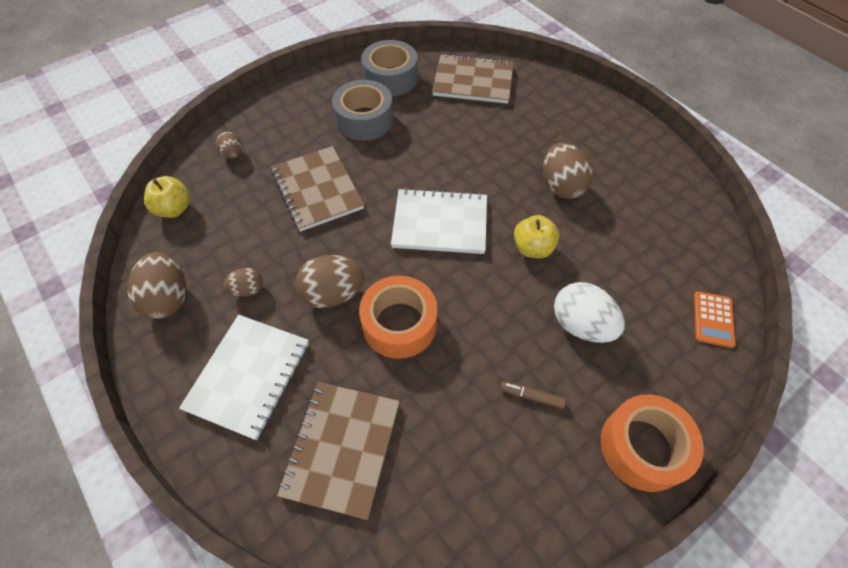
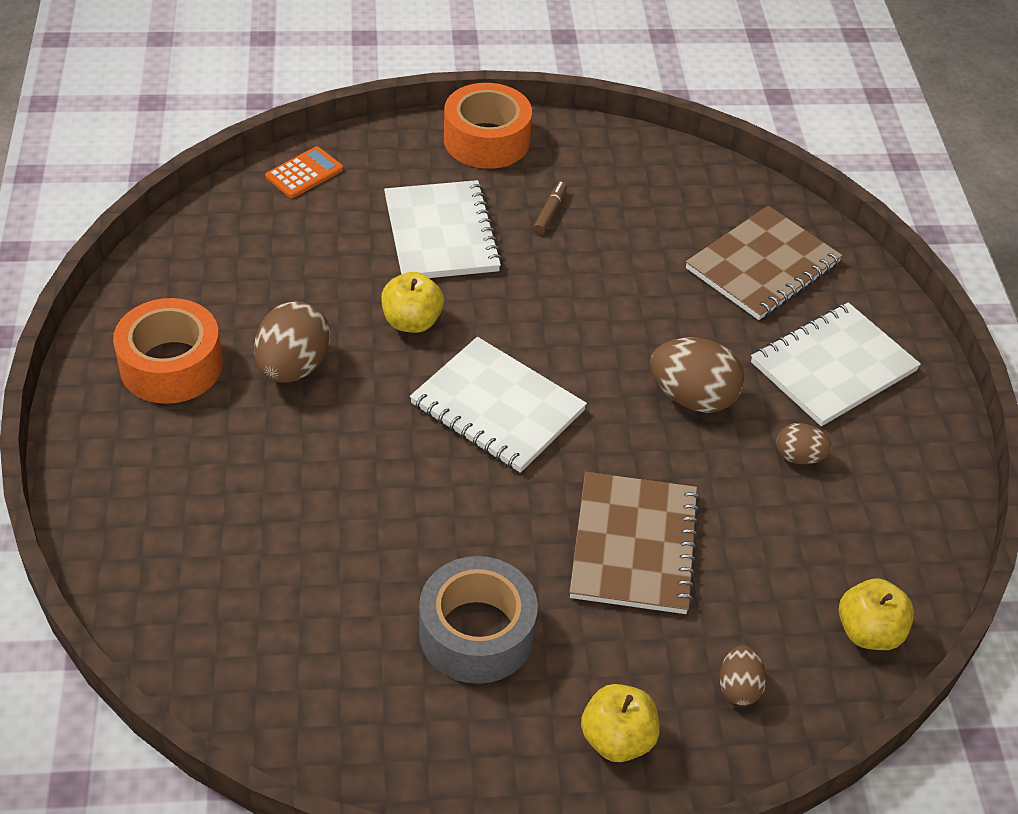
camera: 150 degrees left, 10 degrees down
brown egg [127,252,186,319] -> none
orange tape [359,276,437,359] -> orange tape moved to [113,298,223,404]
grey tape [361,40,418,96] -> none
brown notebook [432,54,514,104] -> none
brown marker [500,381,566,409] -> brown marker turned 120 degrees counterclockwise [533,182,567,234]
white egg [554,282,625,343] -> white notebook [384,180,502,278]
none -> yellow apple [581,684,659,762]

